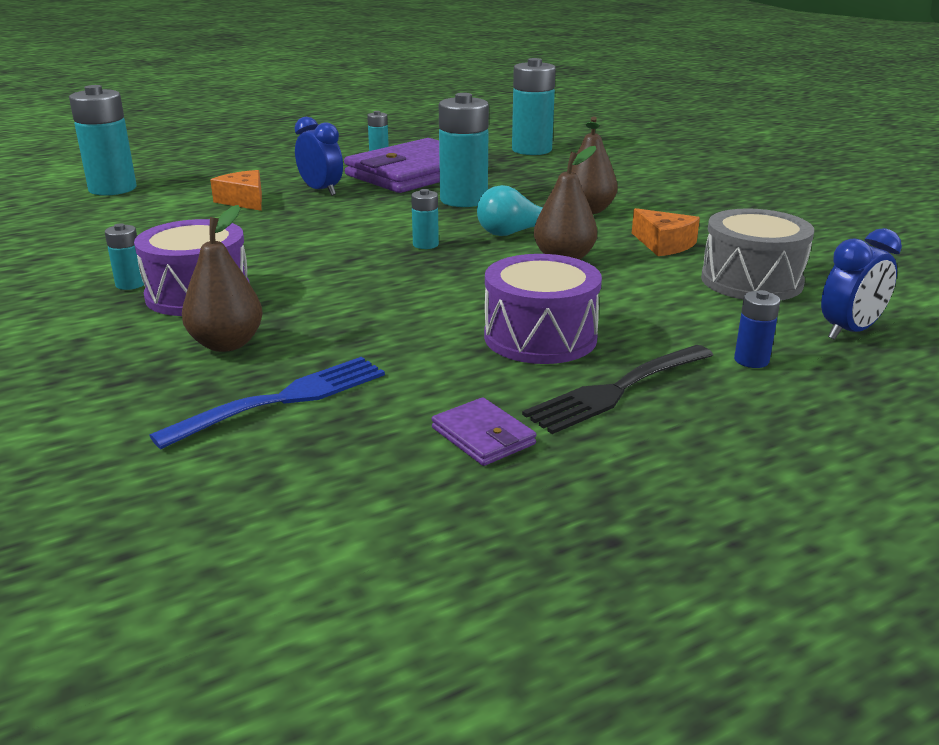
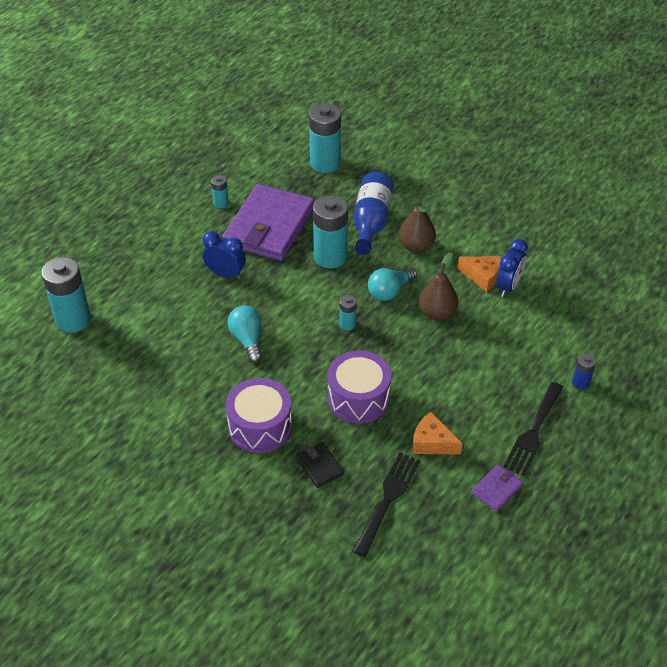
camera: 25 degrees left, 20 degrees up
turquoise battery [105,223,144,290] -> none
blue fork [149,357,385,449] -> black fork [352,453,420,557]
brown pear [182,205,263,352] -> black wallet [296,442,344,488]
orange cheese [210,170,262,211] -> orange cheese moved to [412,412,463,455]
purple wallet [432,397,536,466] -> purple wallet turned 75 degrees counterclockwise [471,464,523,512]
purple drum [484,254,602,364] -> purple drum moved to [327,350,391,423]
grey drum [701,208,814,301] -> none
blue clock [821,228,902,340] -> blue clock moved to [496,239,528,297]
none -> turquoise light bulb [227,305,262,363]
none -> blue bottle [354,172,394,255]

